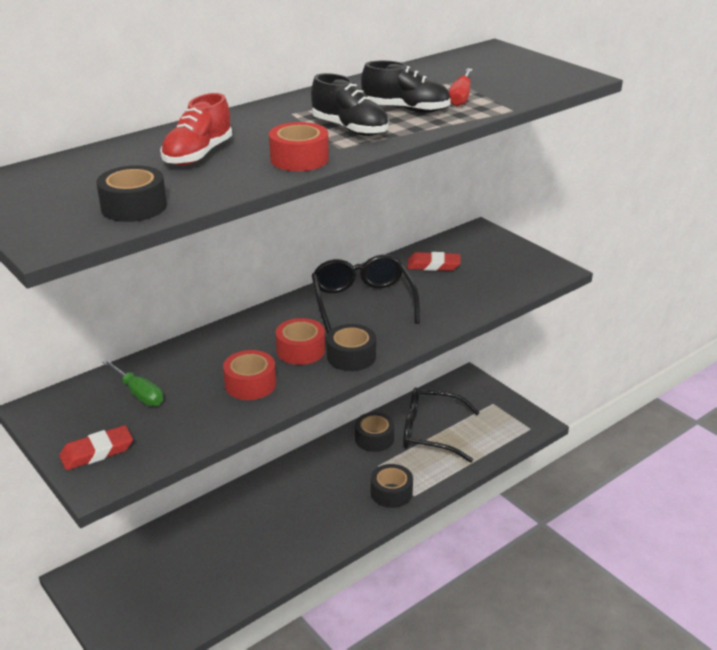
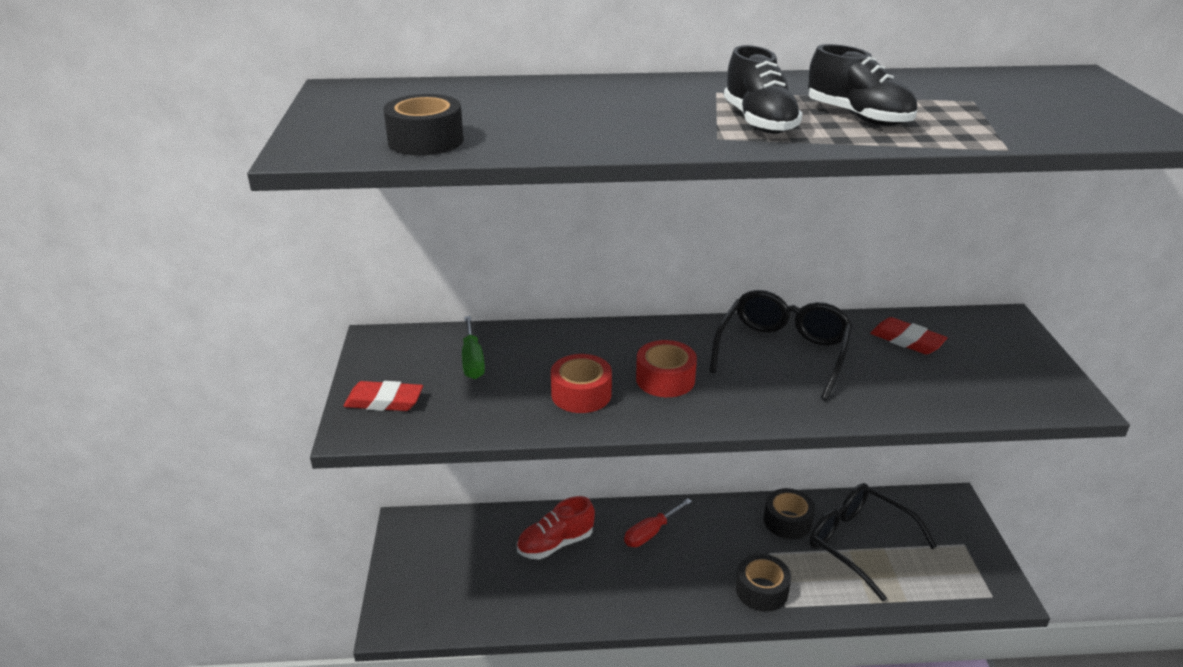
camera: 35 degrees right, 0 degrees up
red shoe [160,93,232,166] -> red shoe moved to [517,496,595,559]
red tape [269,122,329,171] -> none
black tape [327,324,376,371] -> none
red screwdriver [449,69,473,107] -> red screwdriver moved to [624,499,692,547]

